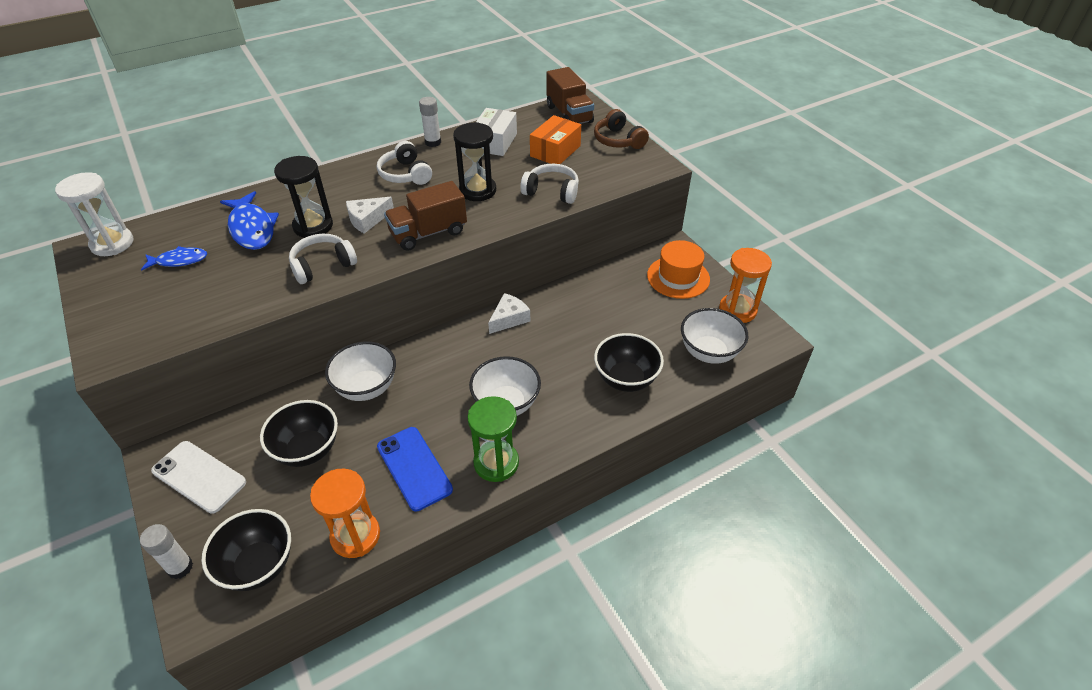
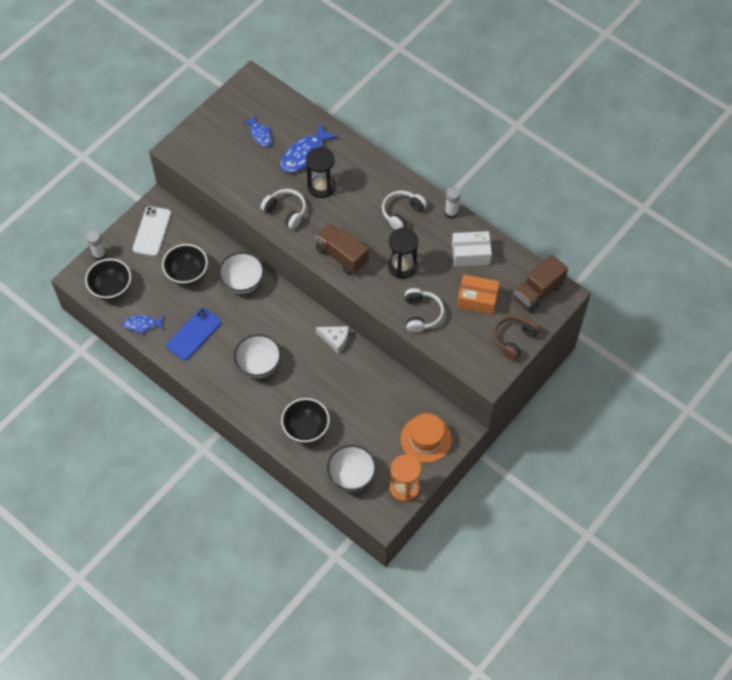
camera: 70 degrees right, 15 degrees up
white hourglass [55,172,134,256] -> none
orange hourglass [310,469,380,558] -> blue fish [123,315,164,334]
white cheese [346,197,394,234] -> none
green hourglass [467,396,519,482] -> none

